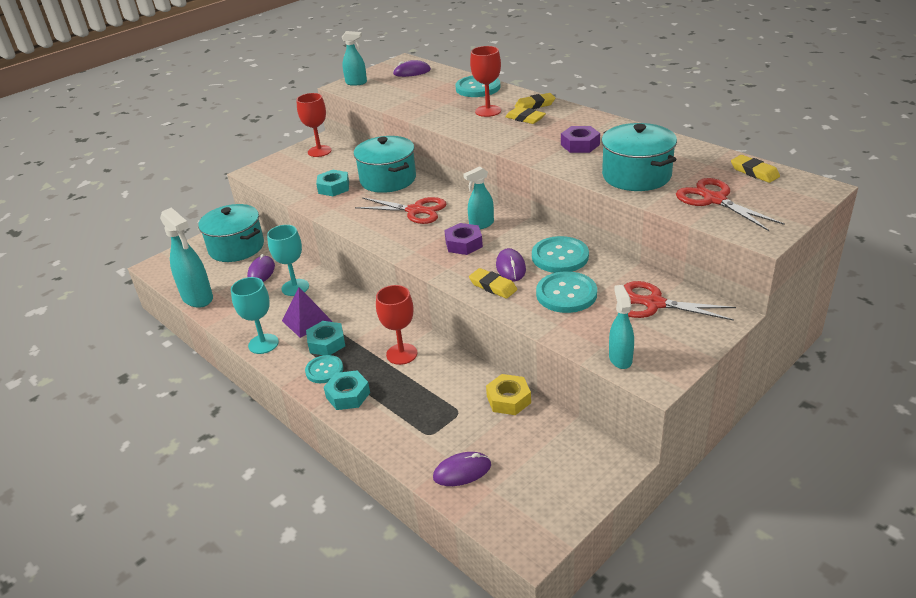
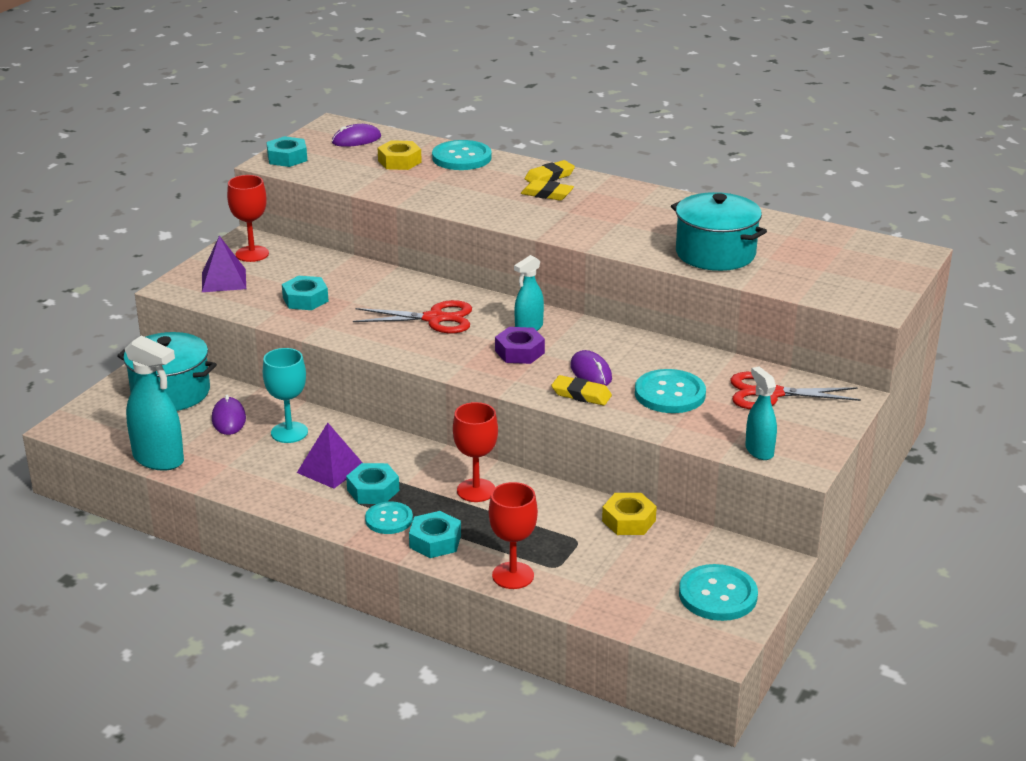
camera: 20 degrees left, 5 degrees down
turquoise goblet [231,277,279,354] -> none
turquoise spray bottle [342,31,367,86] -> turquoise nut [267,136,307,167]
turquoise pot [354,136,416,193] -> none
purple mouse [433,452,491,486] -> none
red goblet [470,46,501,117] -> red goblet moved to [489,482,538,589]
turquoise button [532,236,589,273] -> turquoise button moved to [679,564,758,621]
purple nut [561,126,600,153] -> none
red scissors [676,178,785,231] -> none
yellow eraser [731,155,780,183] -> none
none -> purple pyramid [202,236,246,292]
none -> yellow nut [378,140,422,170]

